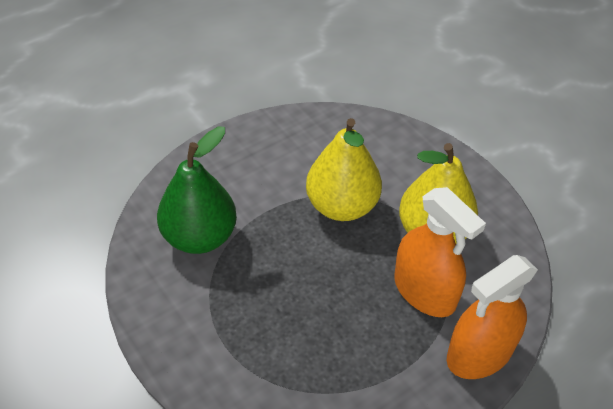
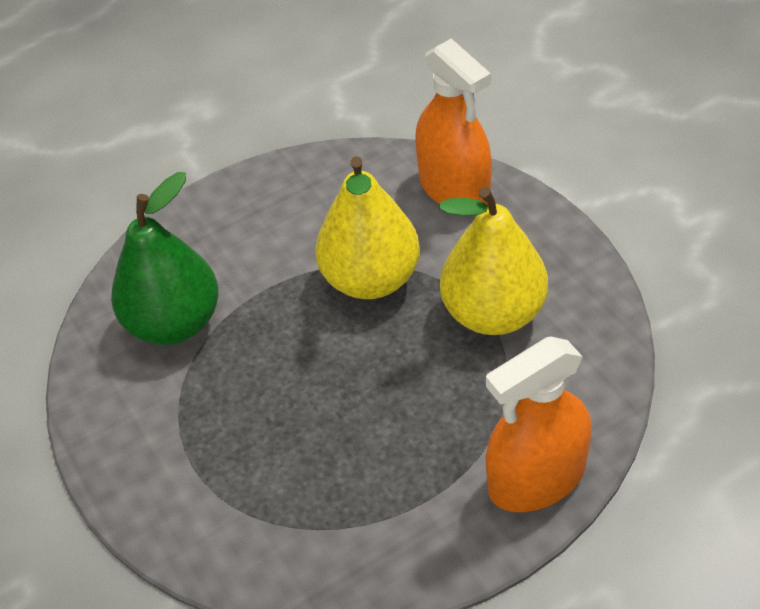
camera: 10 degrees right, 0 degrees up
orange spray bottle [394,187,486,317] -> orange spray bottle moved to [415,38,492,204]

